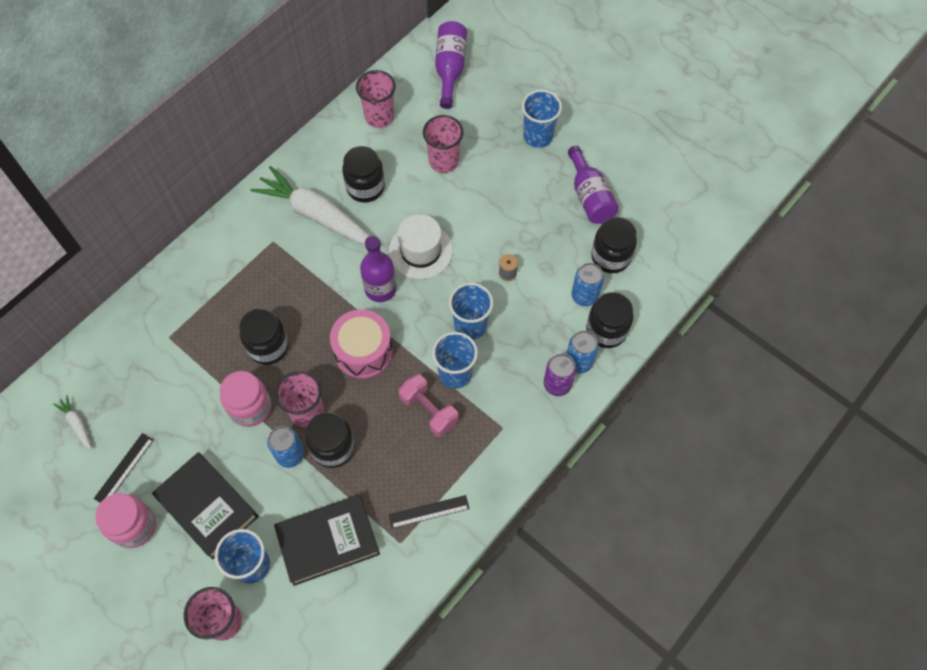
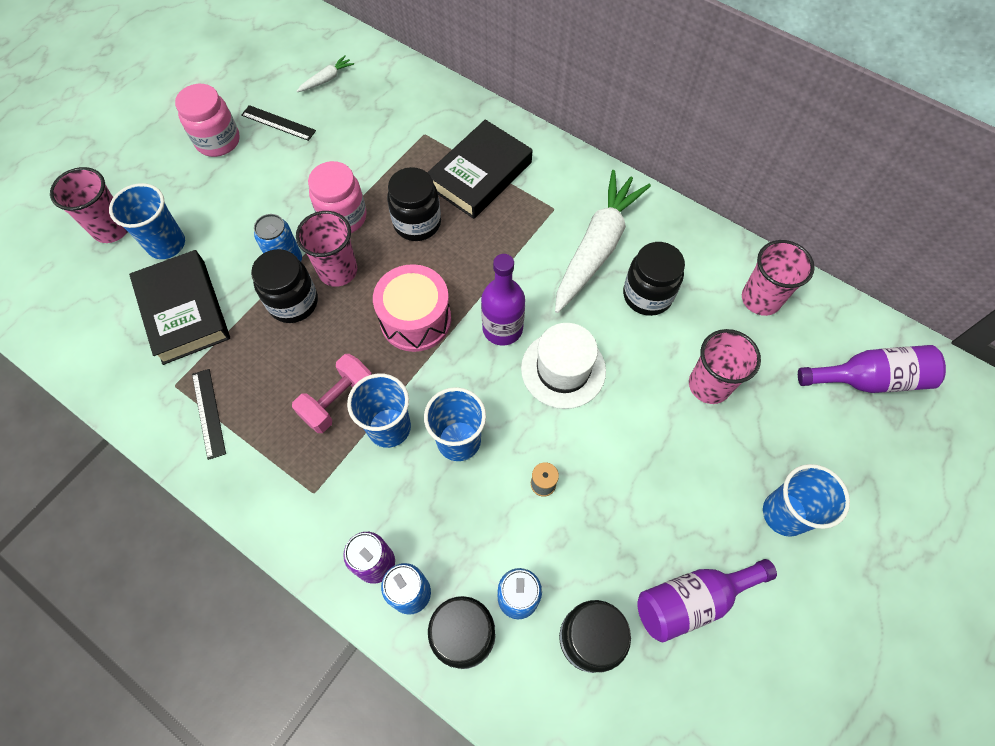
camera: 85 degrees right, 0 degrees up
black book [152,452,259,560] -> black book moved to [427,119,532,219]

